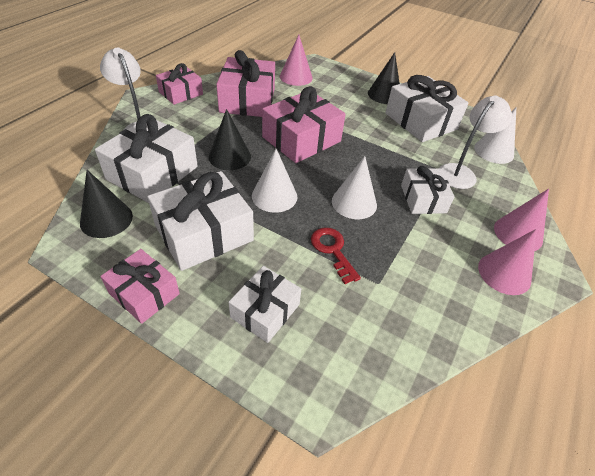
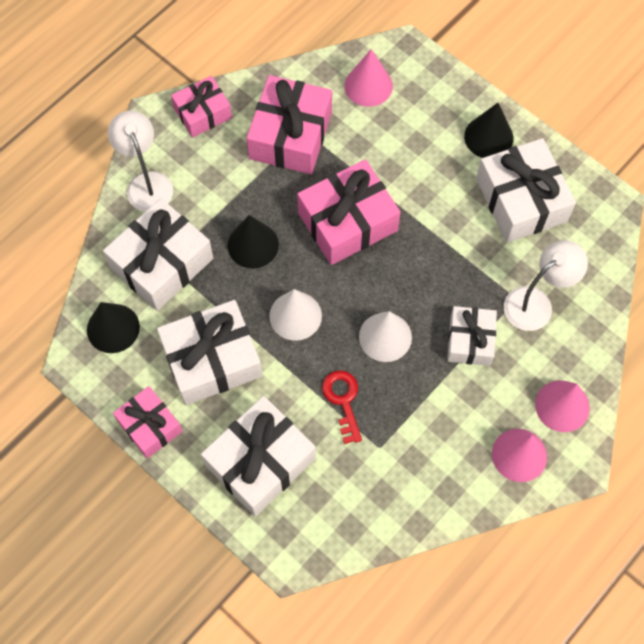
camera: 15 degrees right, 20 degrees up
white gift [228,266,301,343] -> white gift [201,396,316,517], size x1.64
white cone [474,107,517,164] -> none

